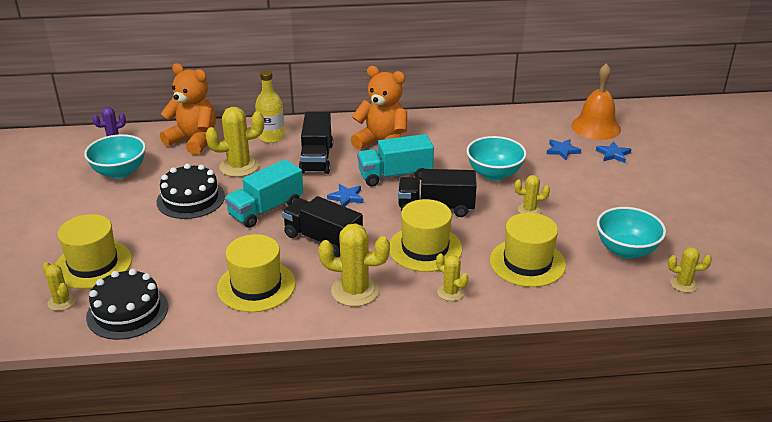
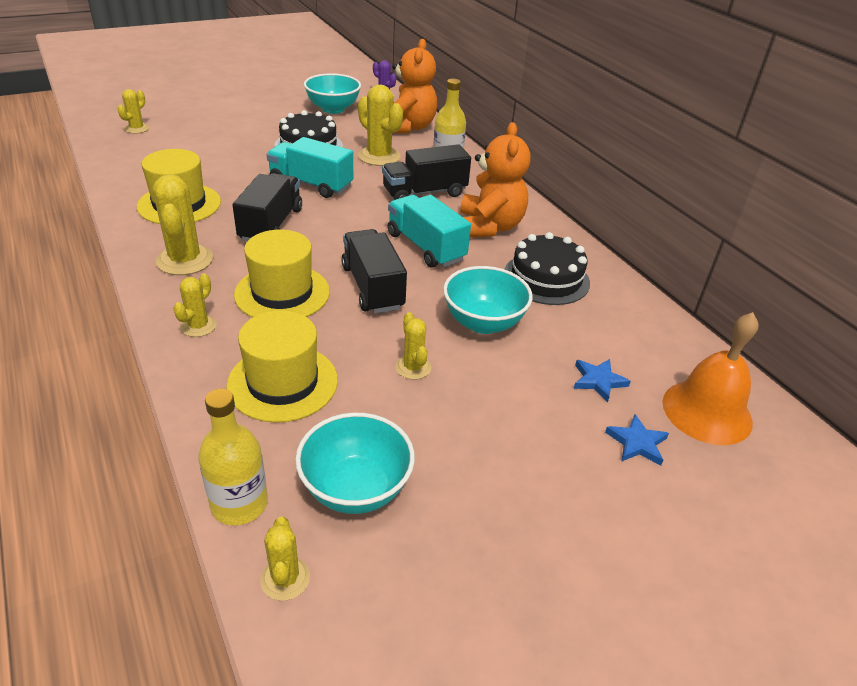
camera: 65 degrees right, 5 degrees up
yellow hat [55,214,132,289] -> none
black cake [86,269,168,340] -> black cake moved to [504,232,590,305]
blue star [327,184,364,207] -> none
none -> yellow bottle [198,389,268,525]

